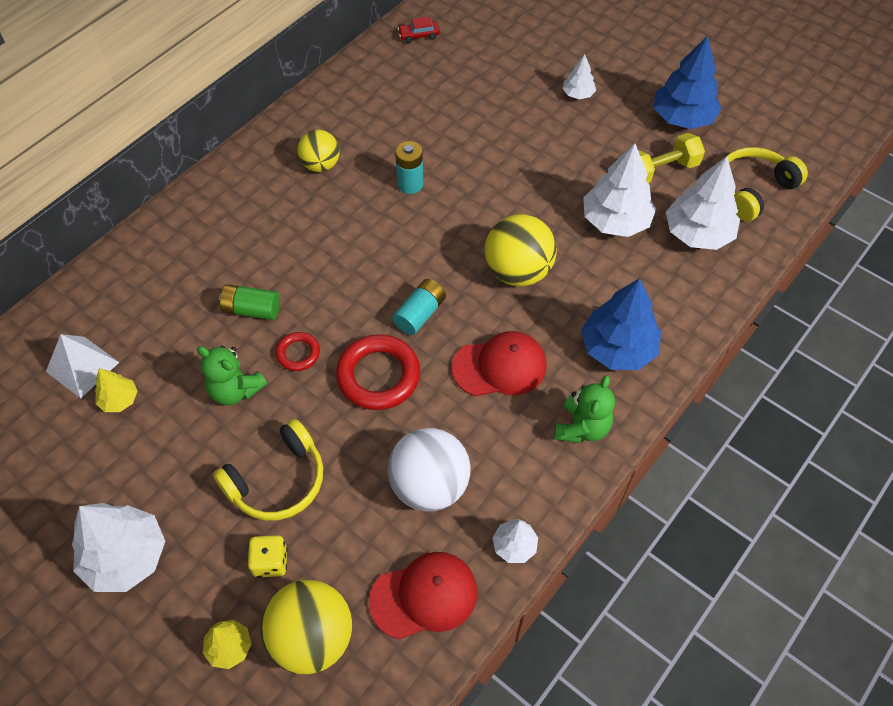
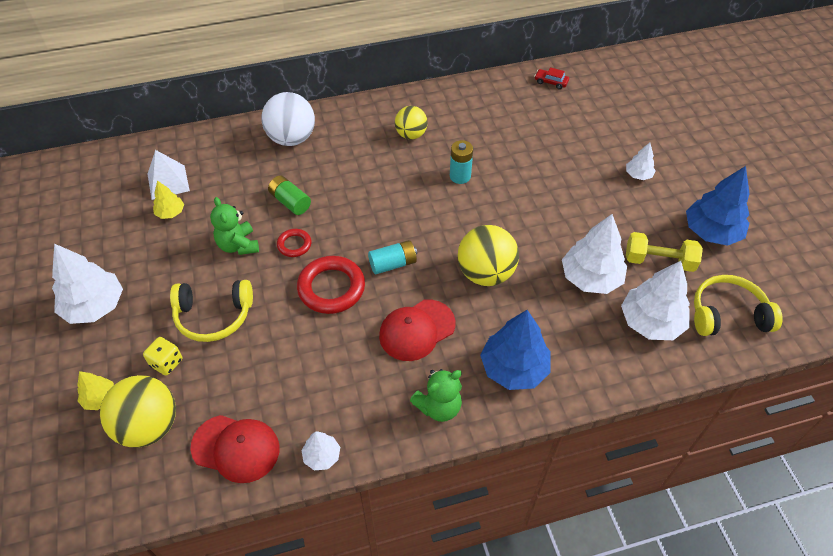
camera: 35 degrees right, 5 degrees down
white ball [388,428,471,511] -> white ball moved to [261,92,315,146]
red cap [452,331,547,396] -> red cap turned 120 degrees clockwise [379,299,456,361]

